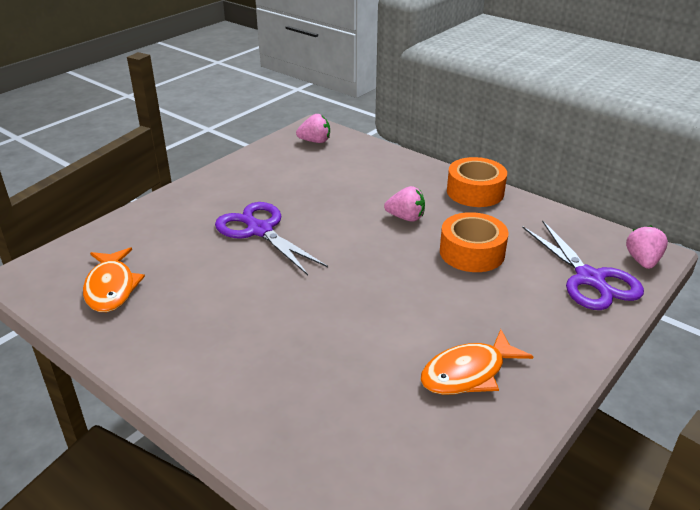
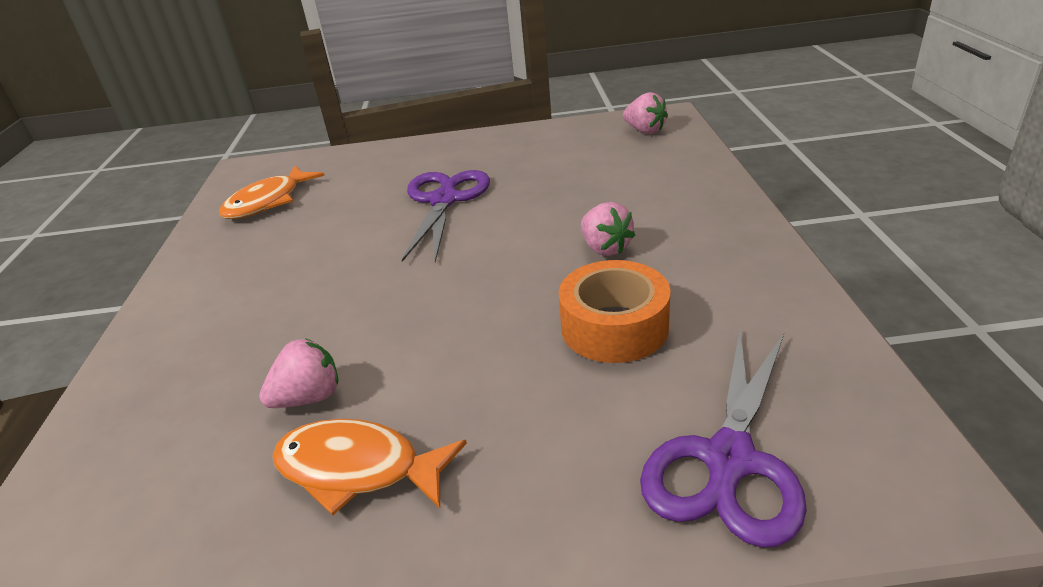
camera: 50 degrees right, 0 degrees up
orange tape [447,157,507,207] -> none
pink strawberry [626,225,668,269] -> pink strawberry moved to [259,339,338,408]

